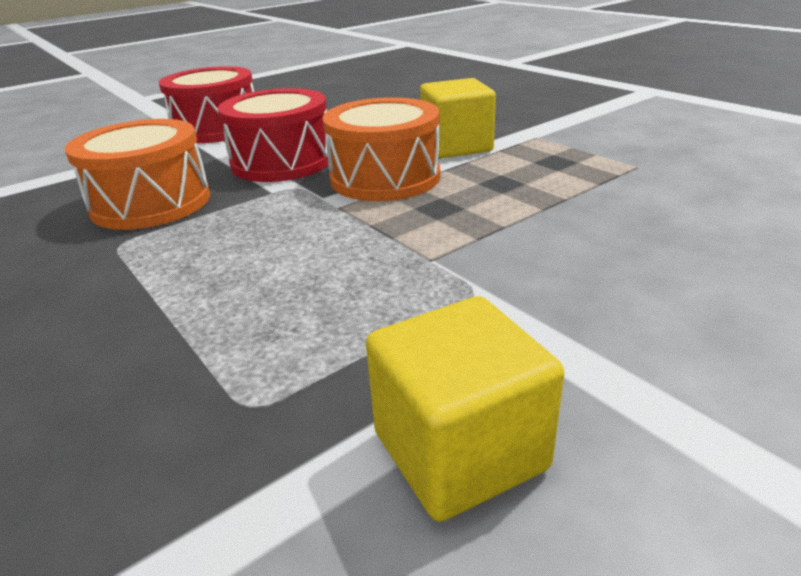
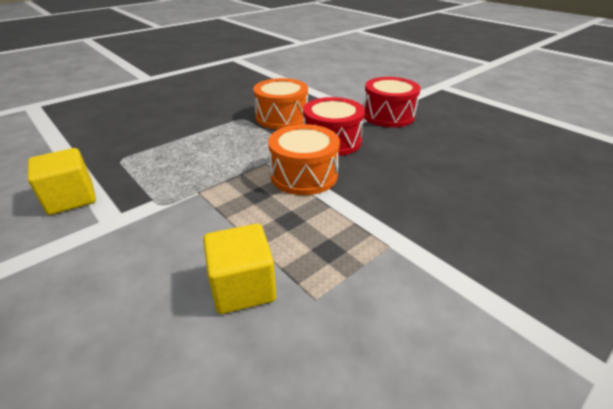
camera: 85 degrees right, 5 degrees up
yellow cube [420,78,496,158] -> yellow cube moved to [203,224,276,314]

